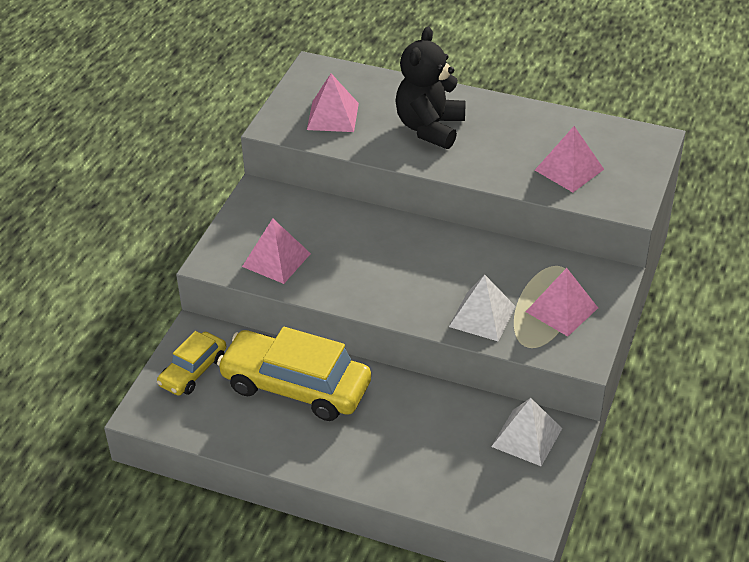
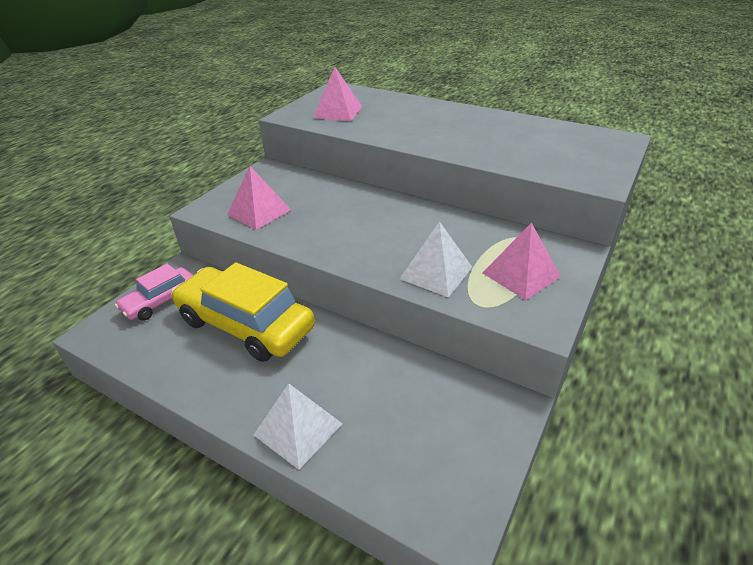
camera: 10 degrees right, 5 degrees down
yellow car [157,331,226,396] -> pink car [115,264,193,321]
black teddy bear [395,27,466,149] -> none
white pyramid [491,398,562,466] -> white pyramid moved to [254,383,343,470]
pink pyramid [535,126,604,192] -> none

